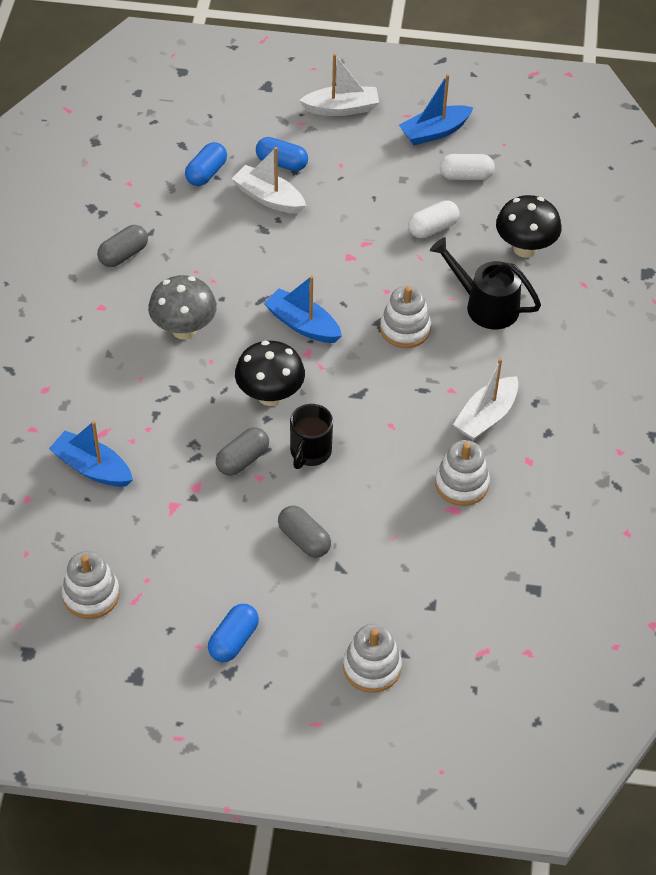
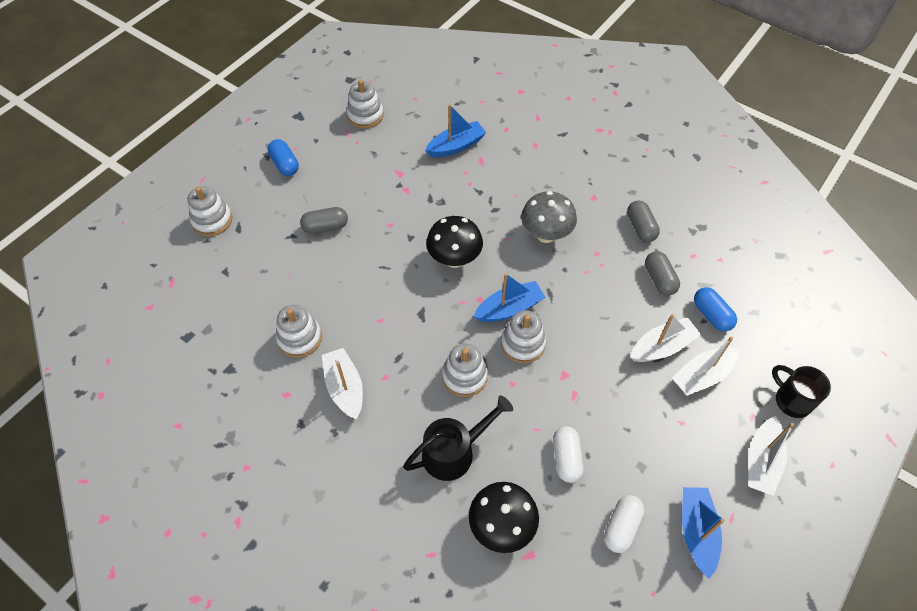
camera: 120 degrees right, 5 degrees up
grey capsule [216,427,269,476] -> grey capsule moved to [645,251,680,296]
blue capsule [256,137,308,171] -> white boat [672,336,740,396]
black mug [290,404,333,469] -> black mug moved to [772,365,831,418]
none -> white stacking toy [501,310,546,363]

